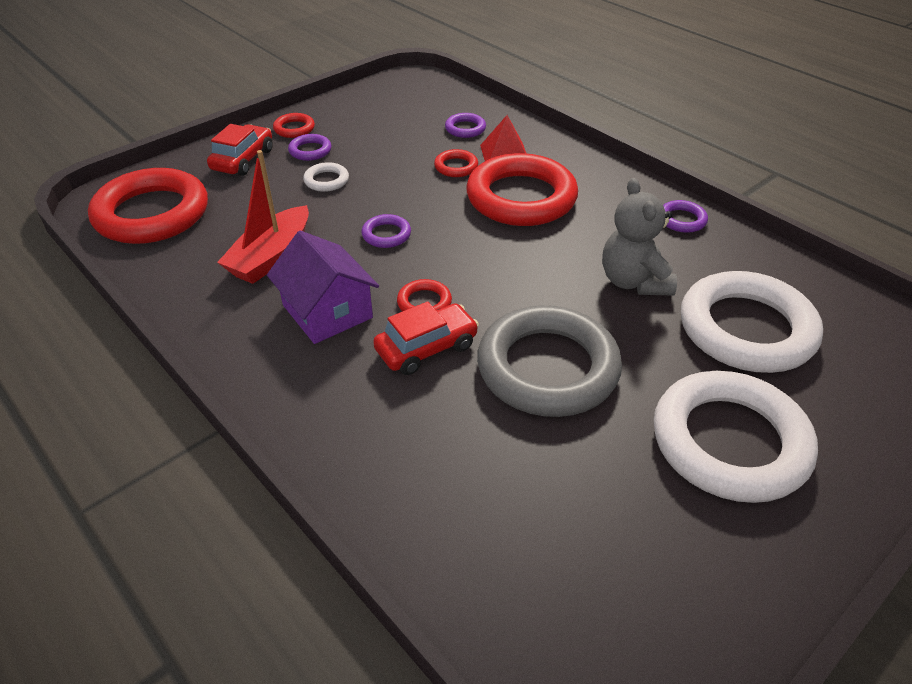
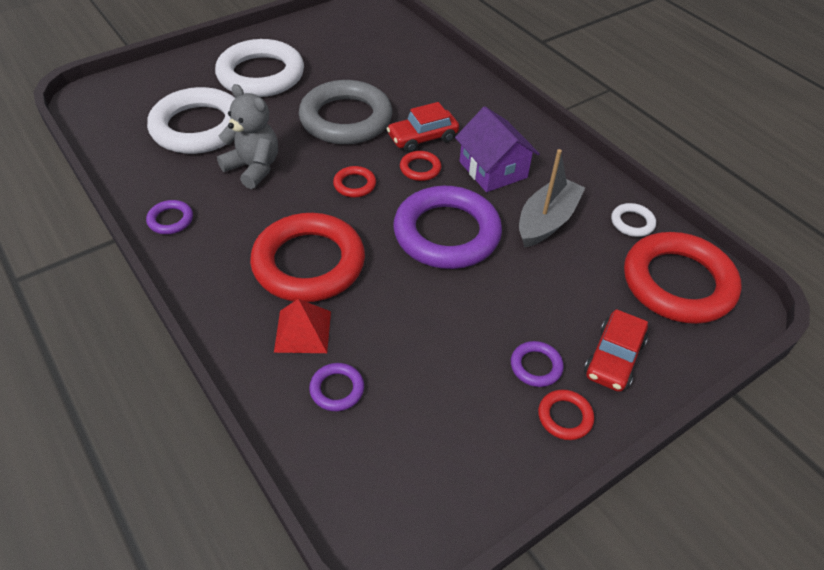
camera: 175 degrees left, 5 degrees up
red boat [217,150,309,284] -> grey boat [519,149,585,248]
white ring [303,162,349,192] -> white ring moved to [611,203,656,237]
purple ring [362,214,411,248] -> purple ring [393,186,502,269], size x2.37
red ring [434,149,478,177] -> red ring moved to [333,166,376,197]
grey teddy bear [602,178,677,296] -> grey teddy bear turned 45 degrees counterclockwise [217,84,278,189]

